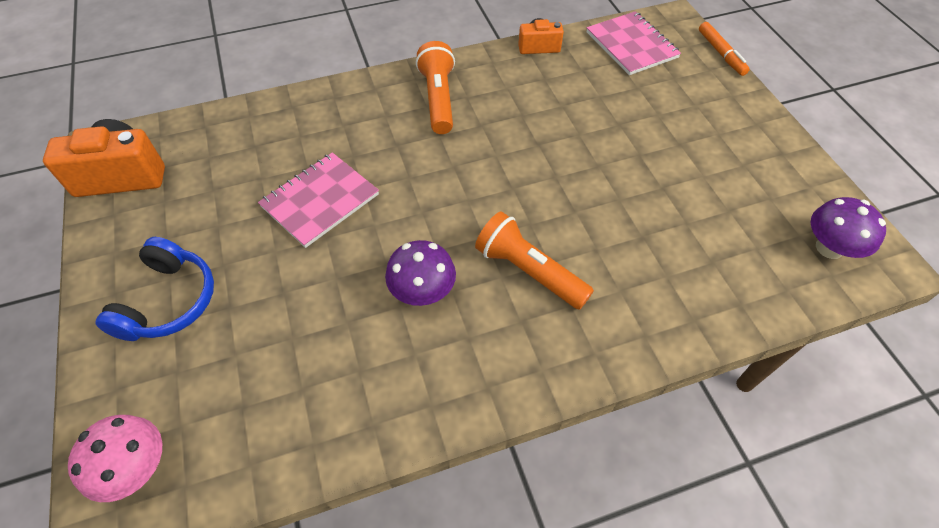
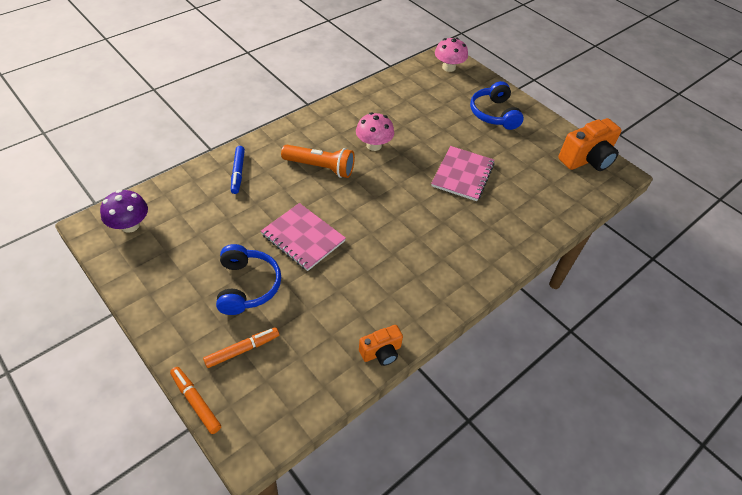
camera: 155 degrees right, 5 degrees down
purple mushroom [385,240,456,306] -> pink mushroom [356,112,394,151]
orange flashlight [416,41,455,134] -> none
pink notebook [587,11,681,75] -> pink notebook moved to [261,203,346,271]
none -> orange marker [203,327,279,368]
none -> blue headphones [216,244,281,315]
none -> blue marker [231,146,245,194]

